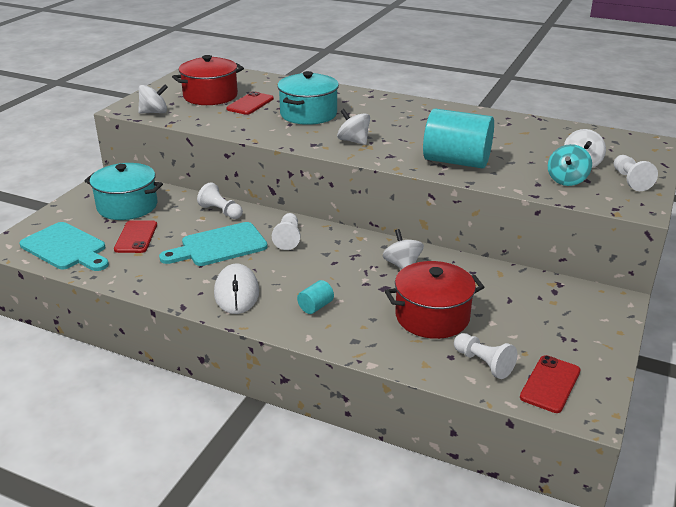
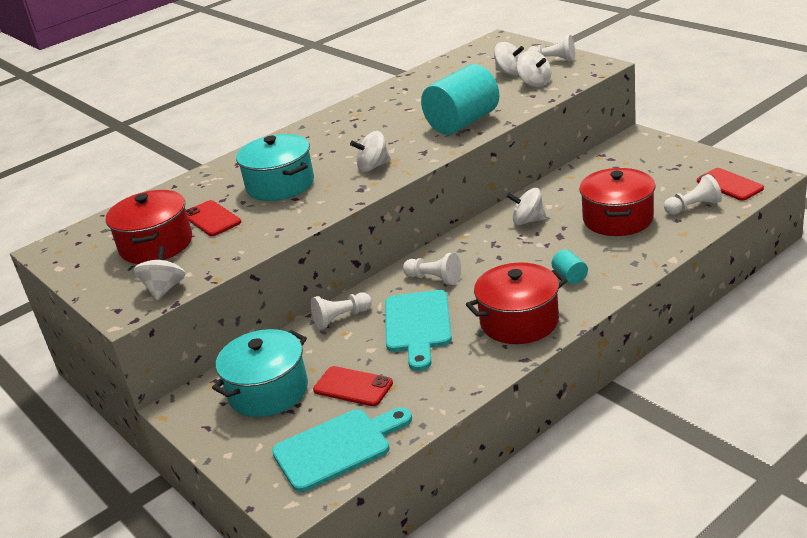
camera: 60 degrees left, 0 degrees up
white mouse [214,263,259,314] -> red pot [466,262,567,344]
turquoise spinning top [548,144,592,186] -> white spinning top [516,51,551,87]

